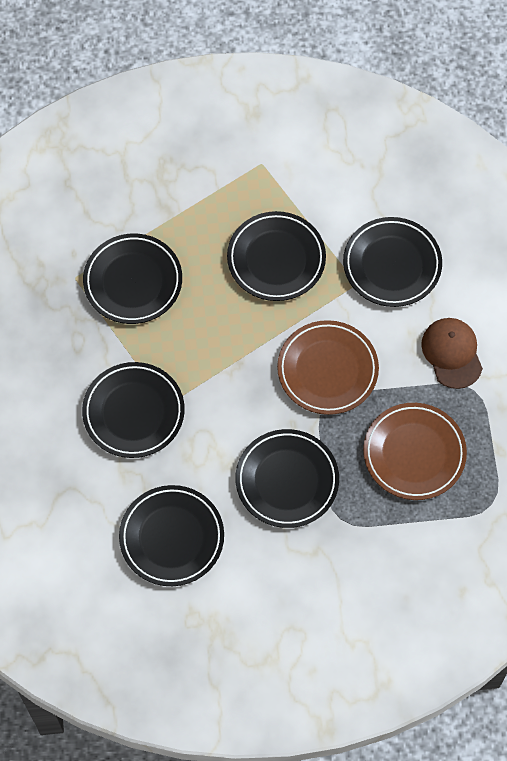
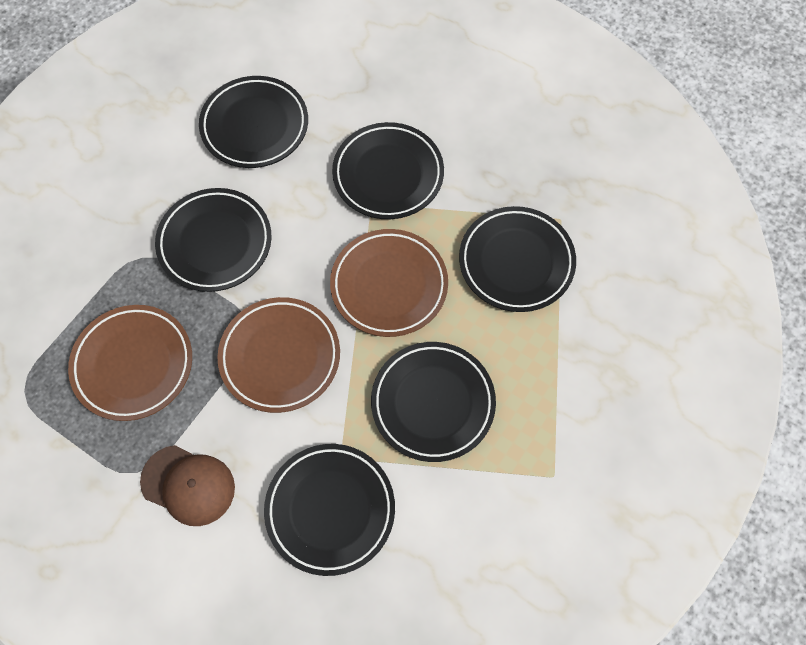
camera: 130 degrees right, 0 degrees up
none -> brown plate [330,229,448,337]

